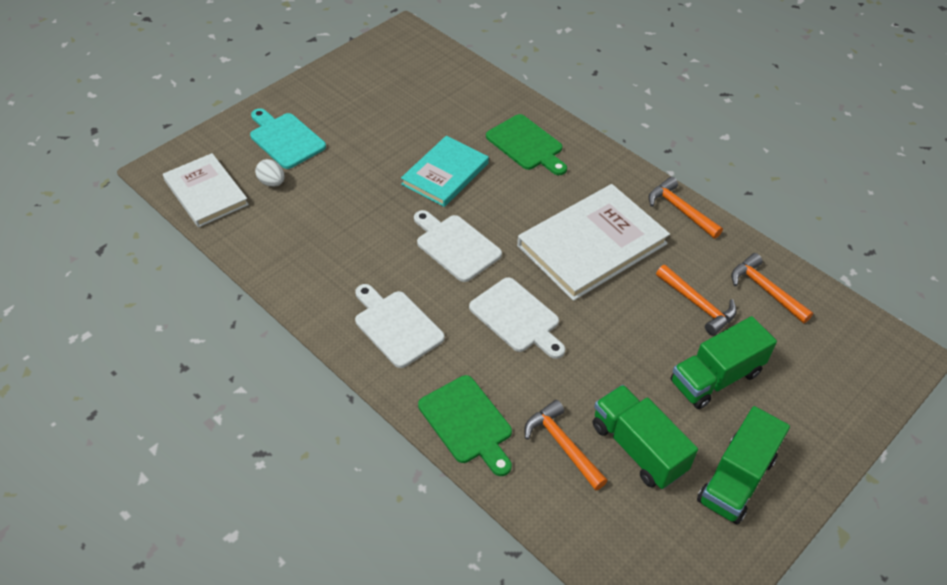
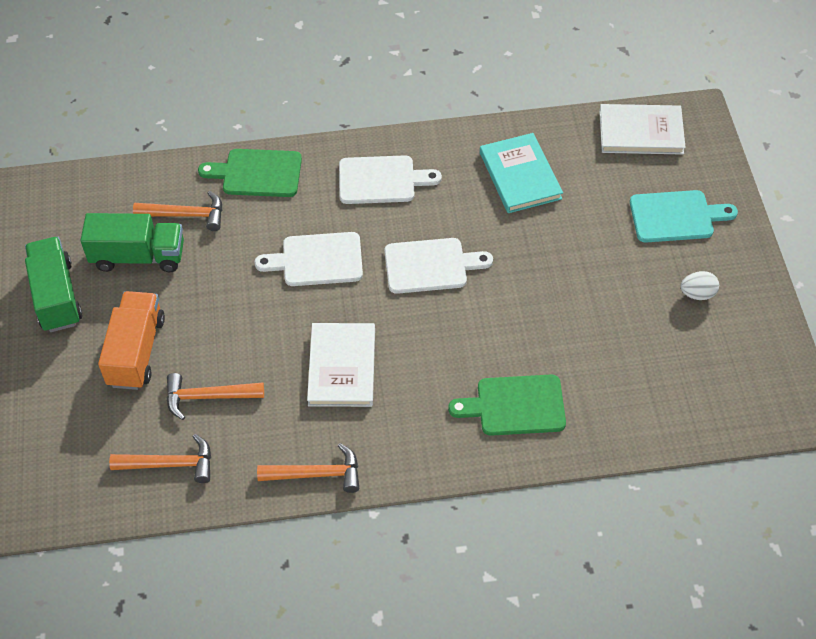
camera: 130 degrees right, 5 degrees up
white egg [255,159,285,187] -> white egg moved to [681,271,719,300]
turquoise book [401,136,489,207] -> turquoise book moved to [480,133,563,213]
white book [517,184,670,301] -> white book [307,323,375,407], size x0.65
green truck [670,316,777,409] -> orange truck [98,291,165,390]

